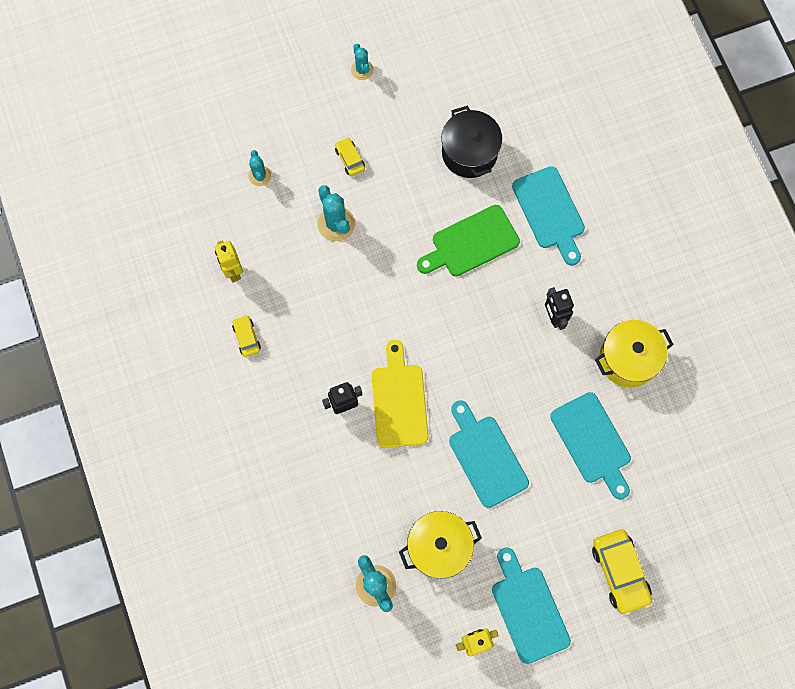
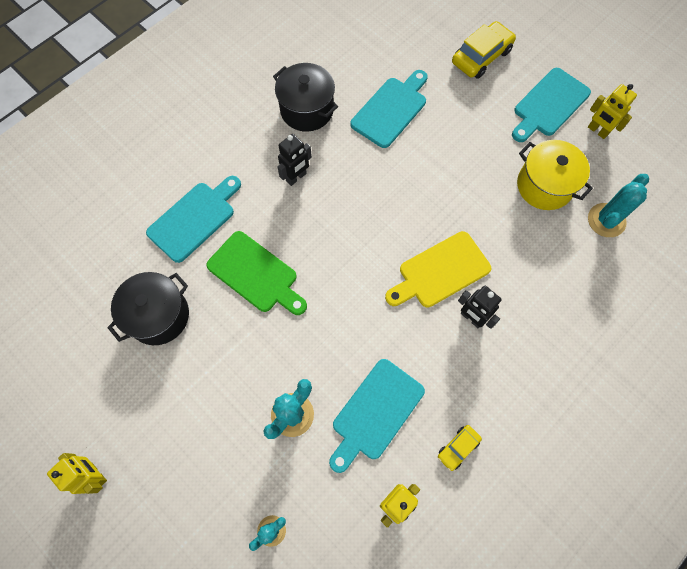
camera: 115 degrees left, 5 degrees down
yellow car [335,137,365,176] -> none
turquoise cactus [351,44,373,80] -> yellow robot [47,453,107,494]
turquoise cutting board [449,400,529,508] -> turquoise cutting board moved to [329,359,425,473]
yellow pot [595,320,674,387] -> black pot [273,63,338,132]

